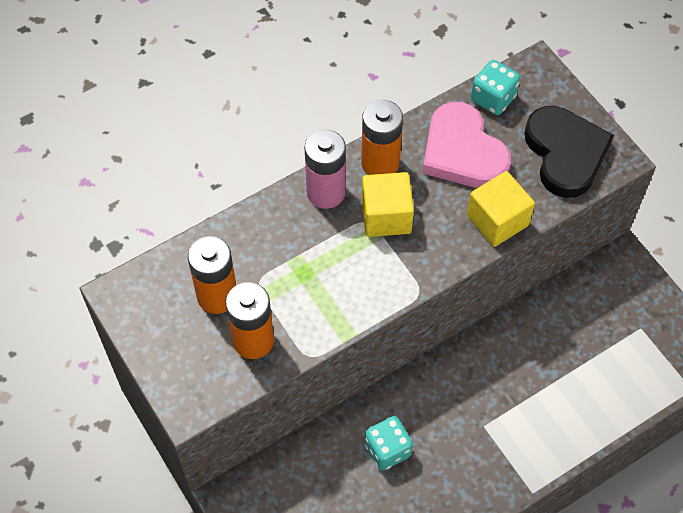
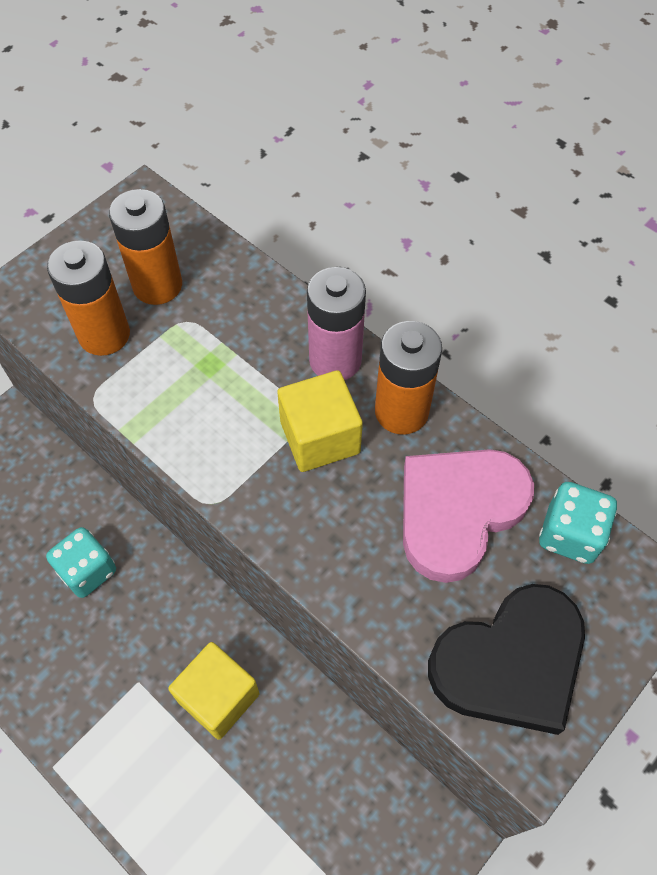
camera: 75 degrees right, 0 degrees up
yellow cube [467,171,535,247] -> yellow cube moved to [168,642,259,740]

